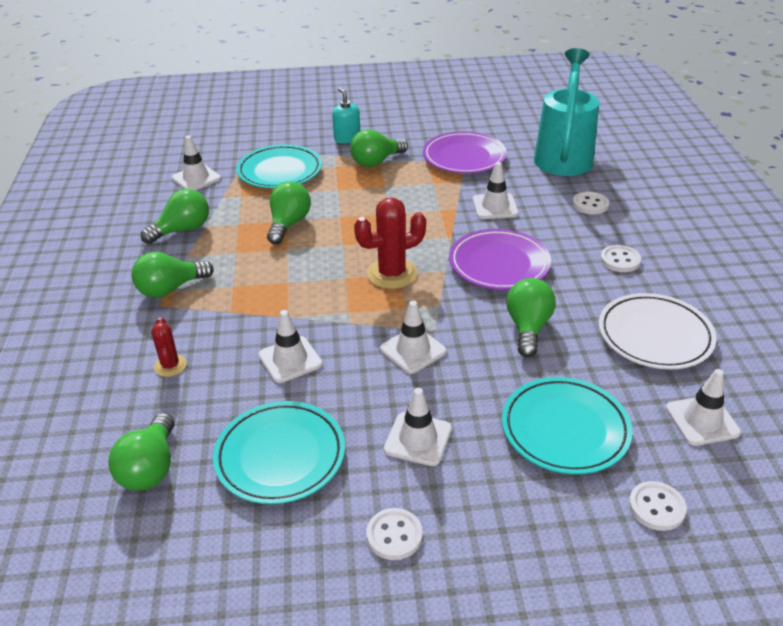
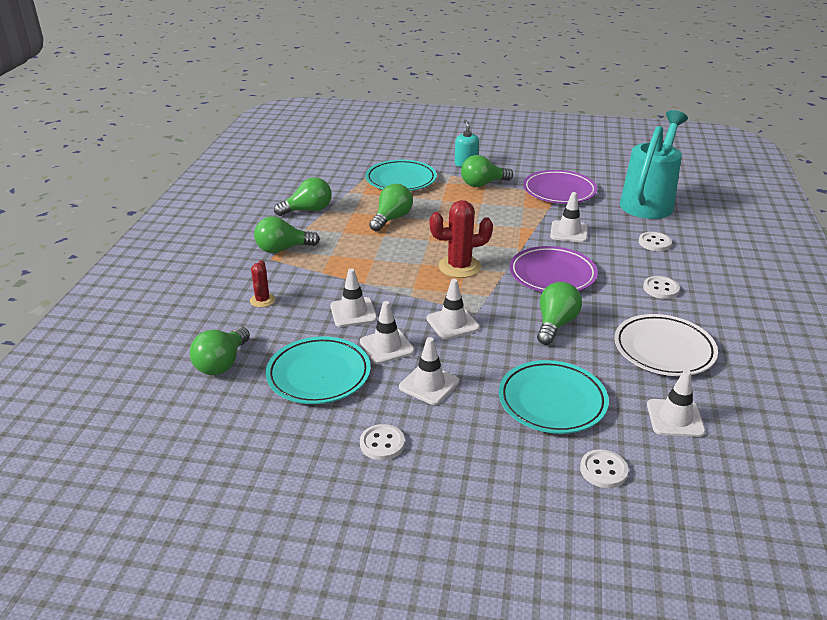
camera: 15 degrees right, 5 degrees down
white traffic cone [171,135,221,191] -> white traffic cone moved to [360,301,415,364]

